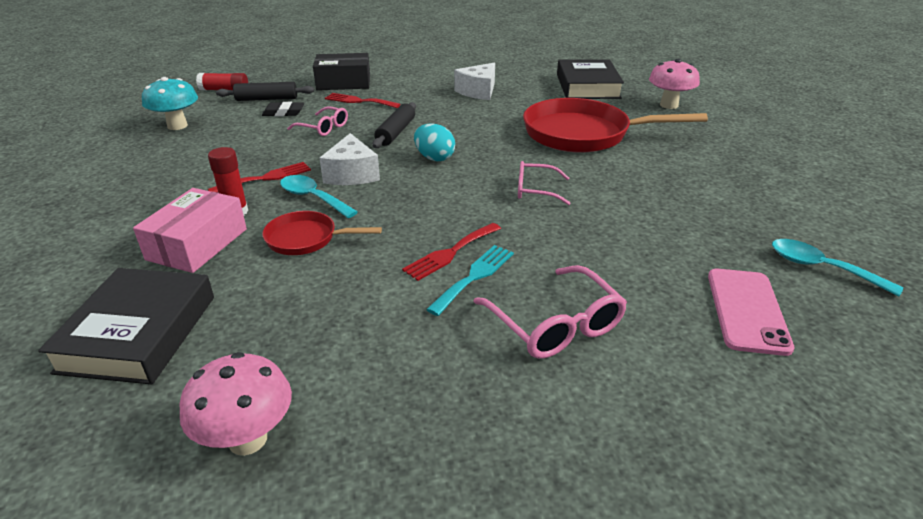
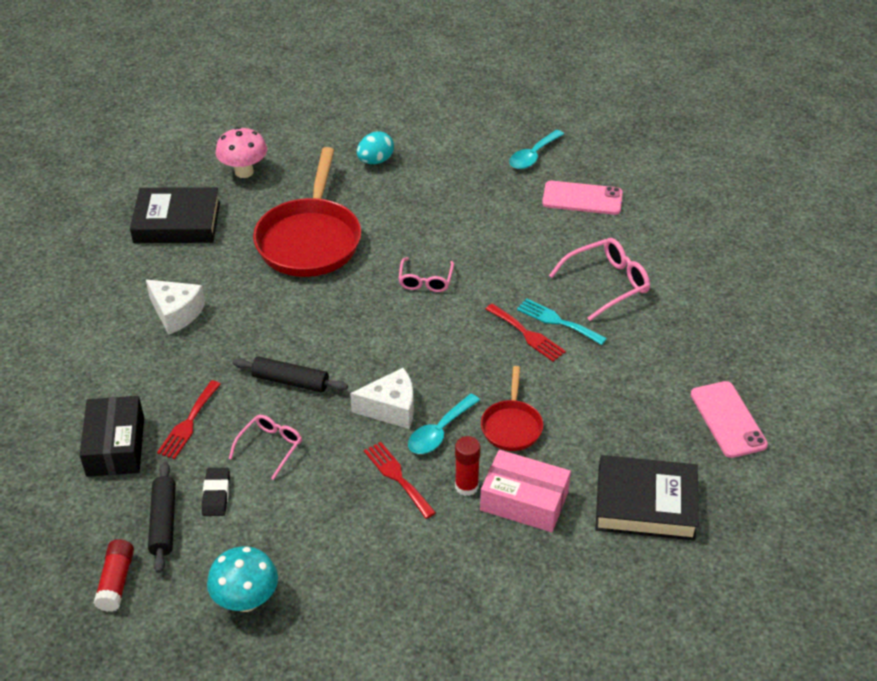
camera: 90 degrees left, 10 degrees up
pink mushroom [180,352,292,456] -> pink phone [691,381,768,458]
turquoise egg [414,123,455,161] -> turquoise egg moved to [357,131,394,164]

